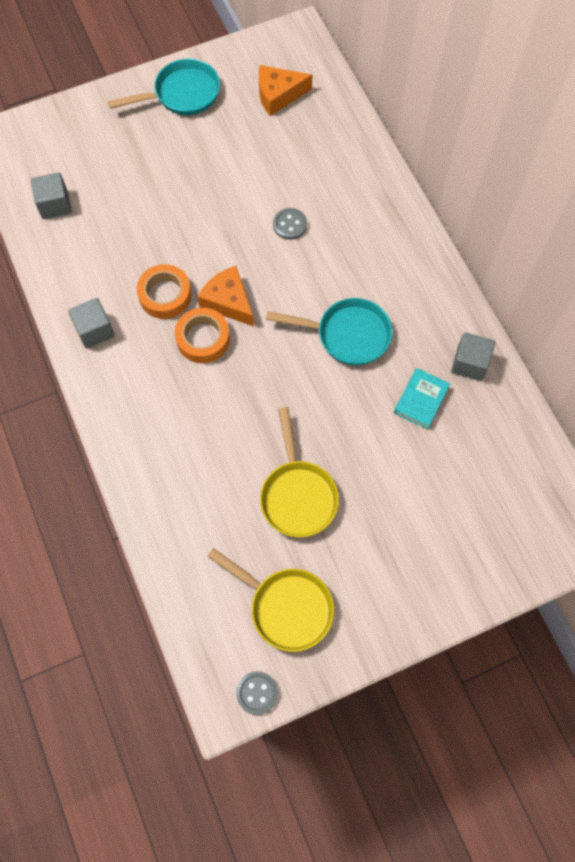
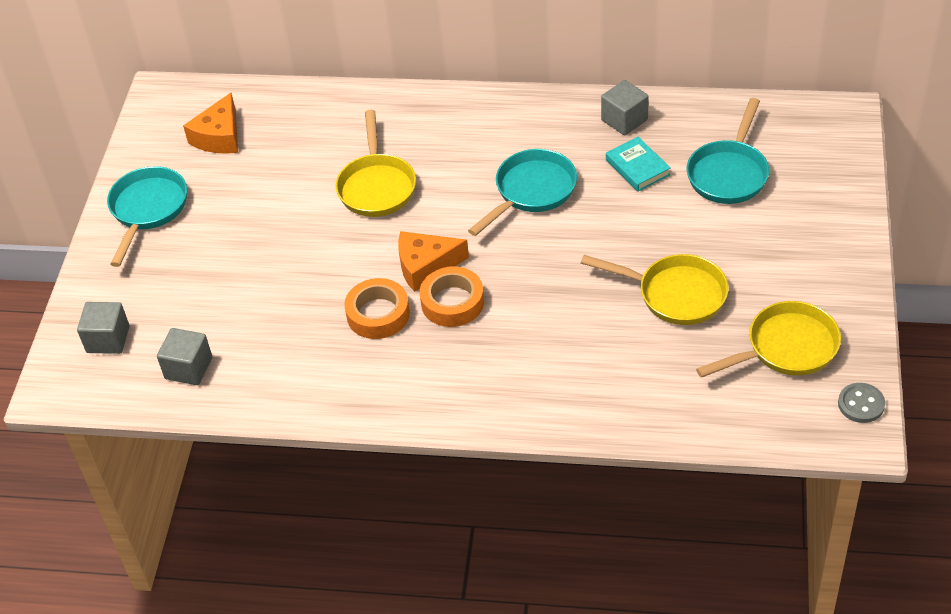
camera: 55 degrees left, 20 degrees down
grey cube [68,298,115,348] -> grey cube moved to [77,302,129,354]
grey button [273,208,307,240] -> yellow pan [336,110,416,217]
none -> turquoise pan [686,98,769,204]

